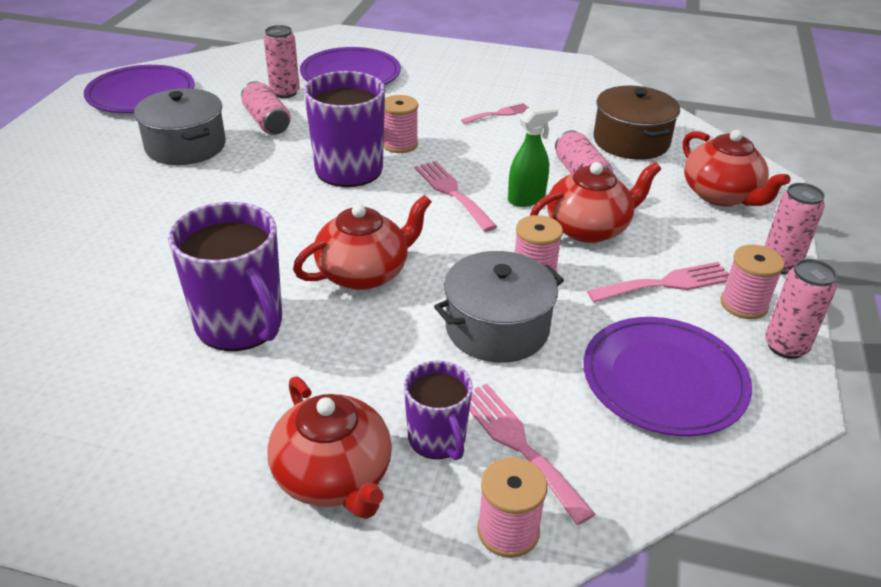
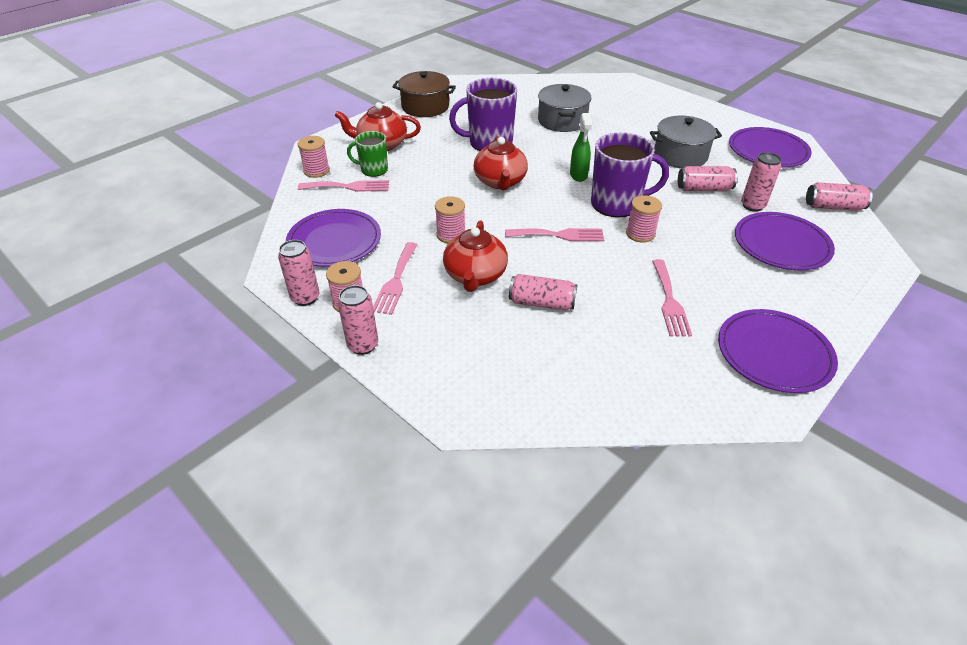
camera: 120 degrees right, 5 degrees up
purple mug [404,361,473,460] -> green mug [347,131,388,177]
grey pot [434,251,564,363] -> grey pot moved to [538,84,591,132]
pink fork [461,103,529,124] -> pink fork [652,259,692,337], size x1.51
green spray bottle [508,105,558,207] -> green spray bottle moved to [570,113,592,182]
brown pot [593,86,680,160] -> brown pot moved to [393,71,456,117]
red teapot [683,130,791,206] -> none
none -> purple plate [718,309,838,393]
none -> pink can [806,182,873,211]

